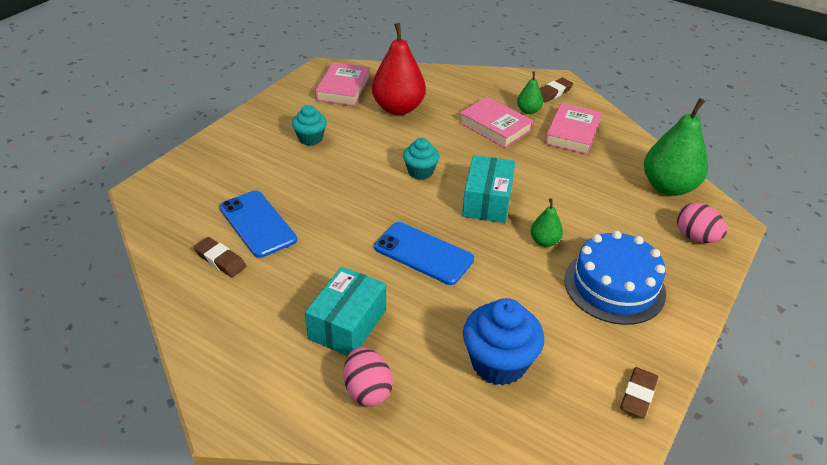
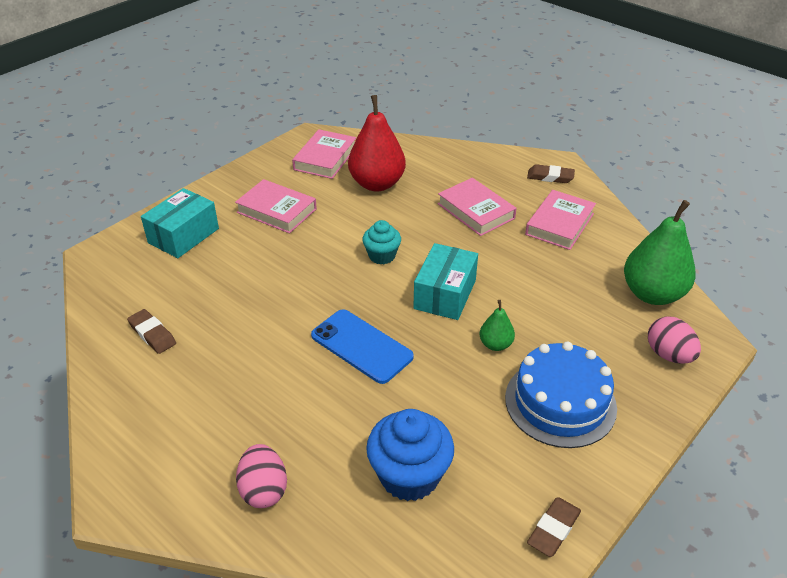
camera: 10 degrees right, 0 degrees up
blue phone [219,191,297,258] -> none
turquoise cupcake [292,105,327,146] -> pink book [235,179,317,234]
turquoise box [305,267,386,356] -> turquoise box moved to [141,188,219,258]
green pear [517,71,543,114] -> none
brown eraser [540,78,573,103] -> brown eraser turned 45 degrees clockwise [527,164,575,183]

